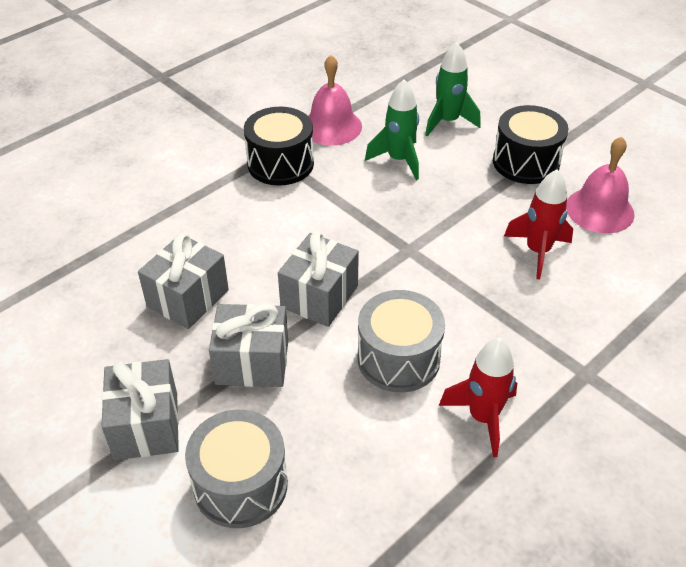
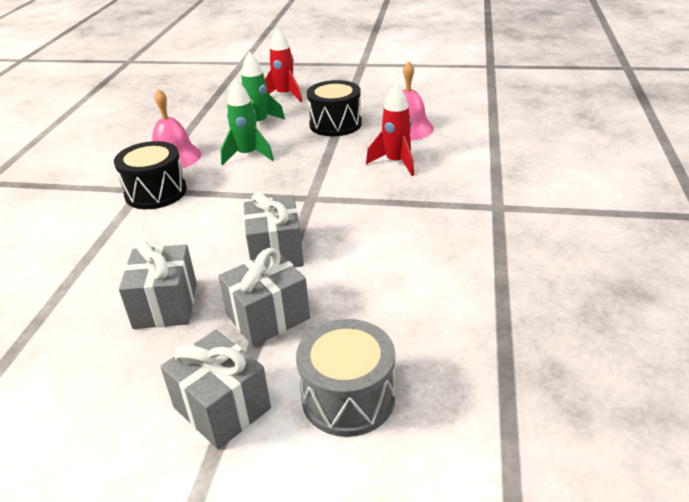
camera: 35 degrees left, 10 degrees down
grey drum [357,290,445,393] -> none
red rocket [439,338,517,457] -> red rocket moved to [265,27,302,102]

